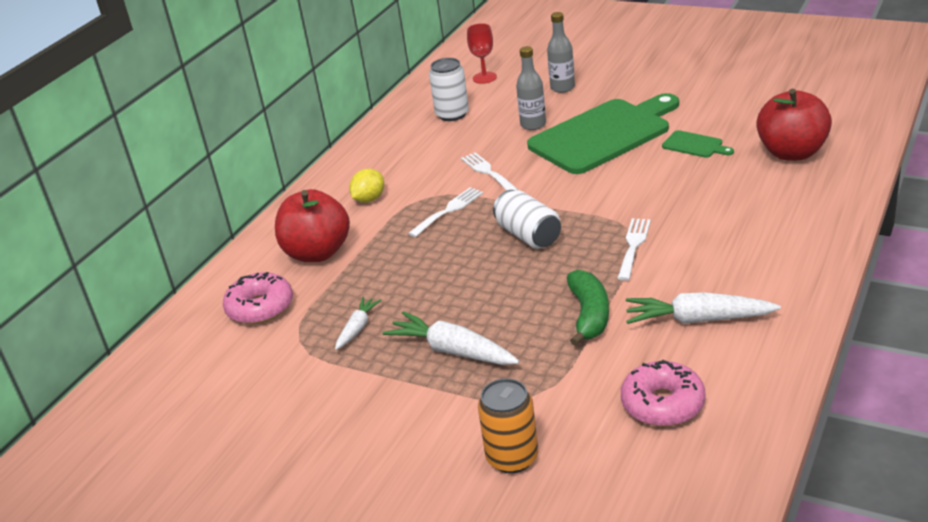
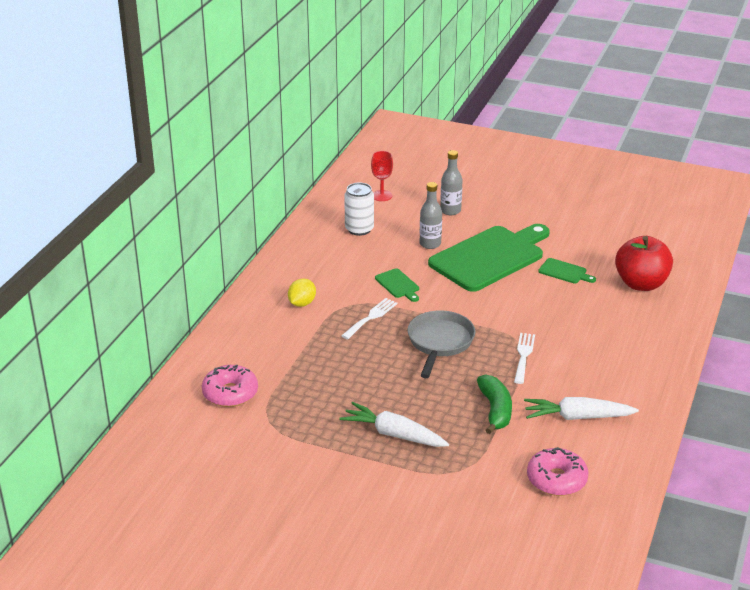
camera: 10 degrees left, 0 degrees up
red apple [275,189,350,262] -> none
white carrot [335,297,382,350] -> none
white fork [461,152,518,190] -> green cutting board [375,268,419,302]
orange can [478,378,538,473] -> none
white can [493,190,561,249] -> grey pan [407,310,475,378]

